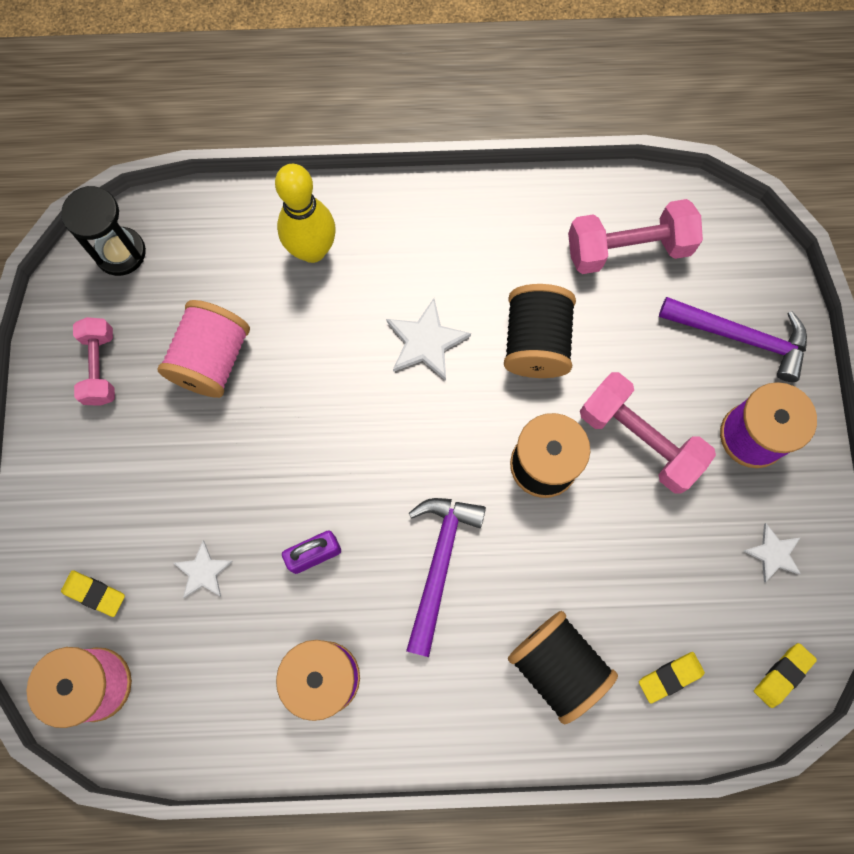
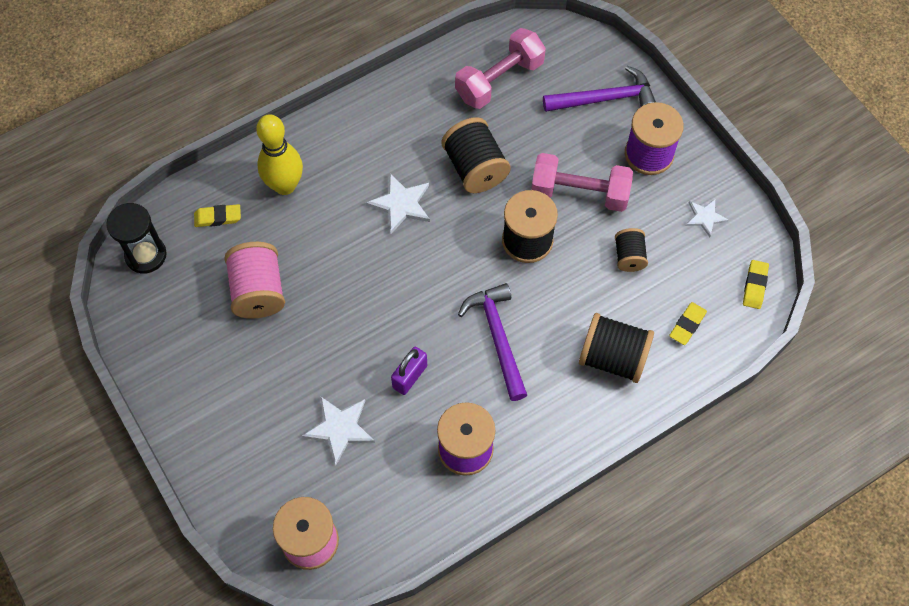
camera: 30 degrees left, 10 degrees down
yellow eraser [61,570,125,617] -> yellow eraser moved to [194,204,241,227]
pink dumbbell [73,317,115,406] -> none
white star [174,541,233,598] -> white star [302,396,375,465], size x1.56
none -> black spool [615,228,648,272]

